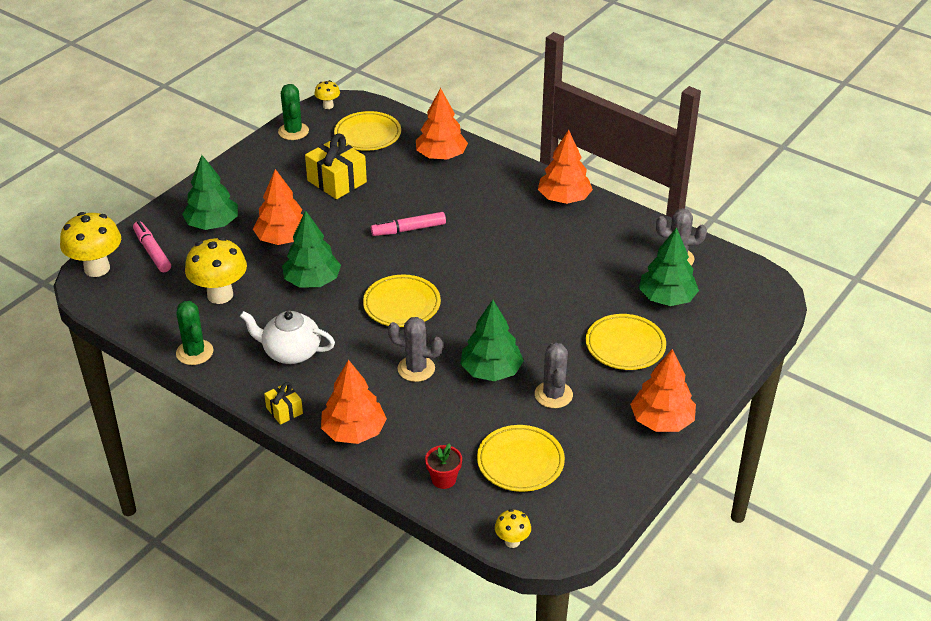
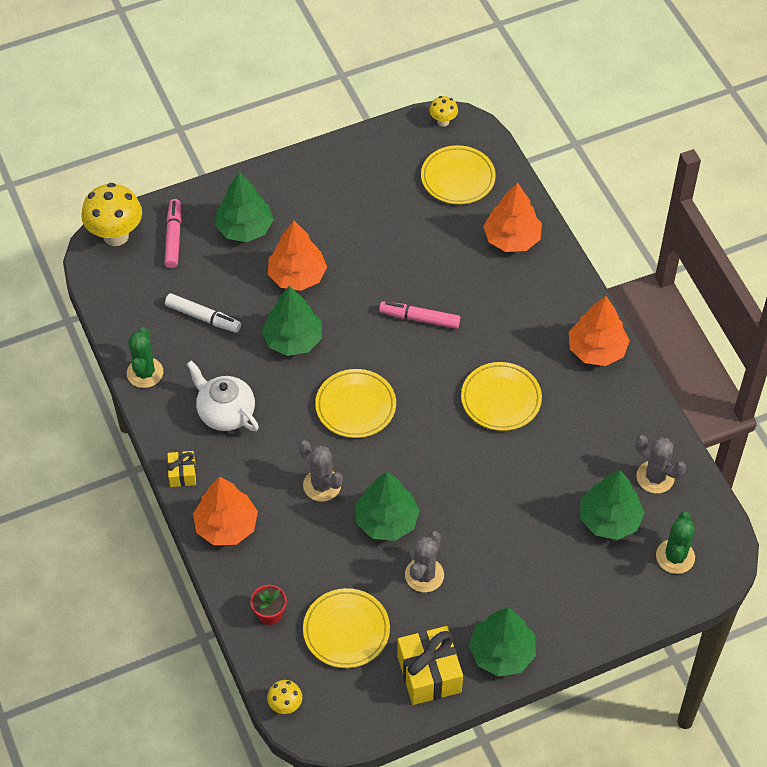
camera: 30 degrees right, 15 degrees up
yellow mushroom [185,237,247,304] -> white marker [165,293,241,333]
green cactus [278,84,309,140] -> green cactus moved to [656,511,695,574]
yellow gift [305,134,367,199] -> yellow gift moved to [397,626,463,705]
yellow plate [586,314,666,370] -> yellow plate moved to [461,362,542,431]
orange tree [630,349,696,432] -> green tree [469,608,536,677]

